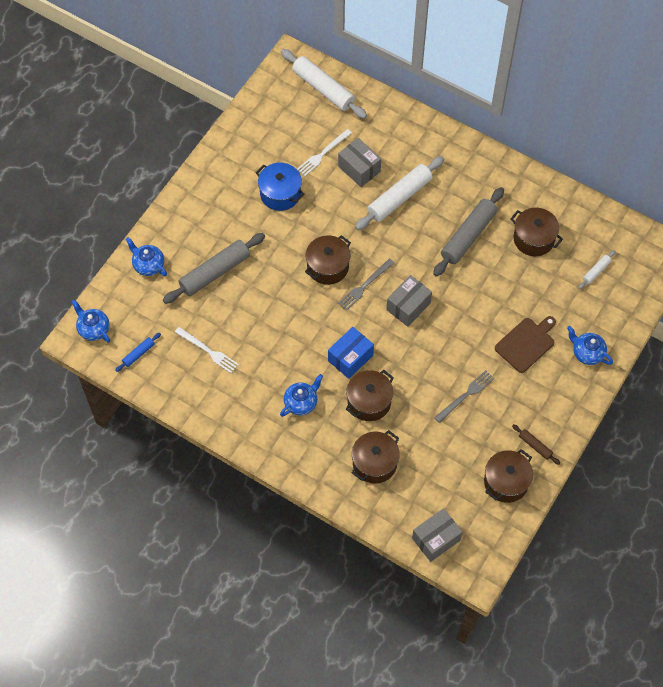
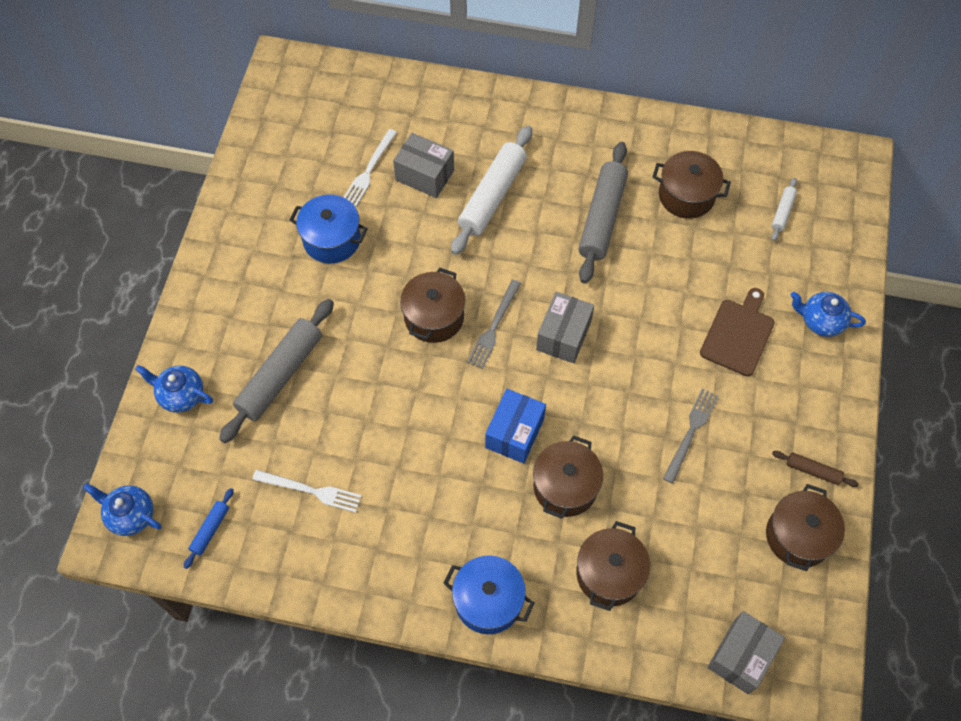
camera: 20 degrees left, 0 degrees up
blue teapot [280,374,323,417] -> none
white rolling pin [281,49,367,119] -> none
none -> blue pot [443,555,534,634]

